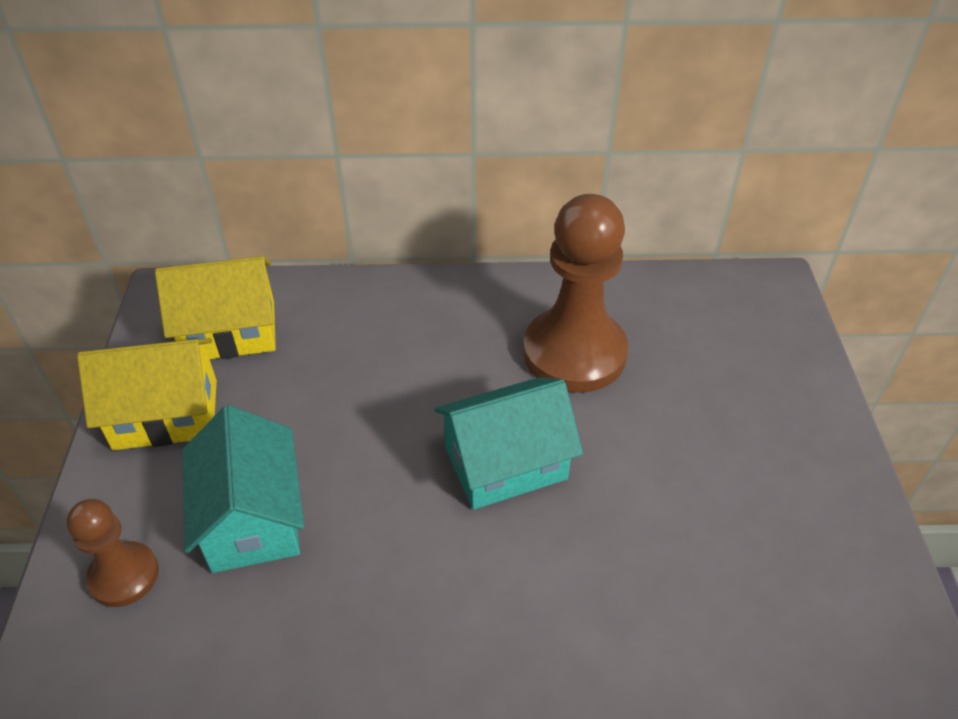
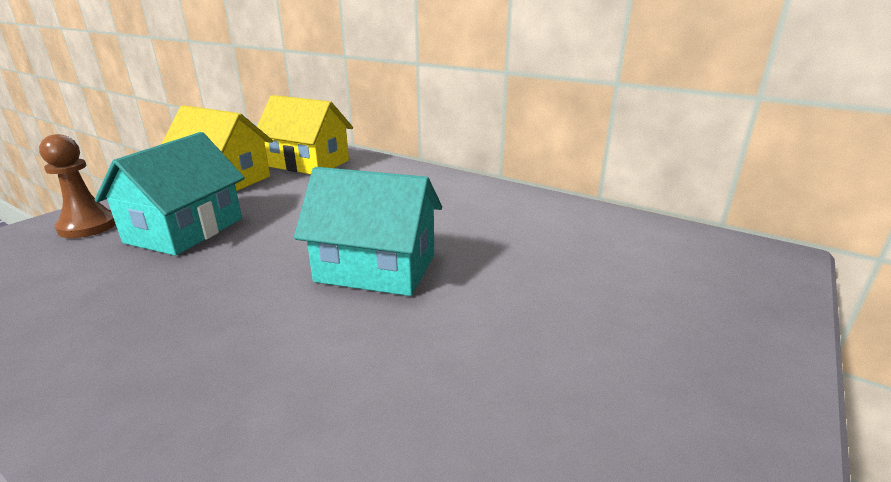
camera: 35 degrees right, 20 degrees down
brown pawn [523,194,628,393] -> none

